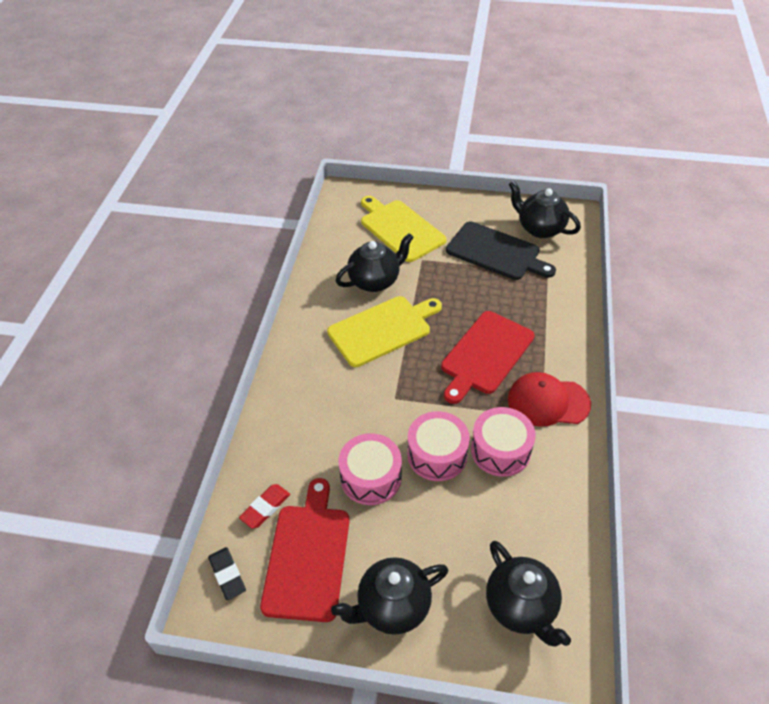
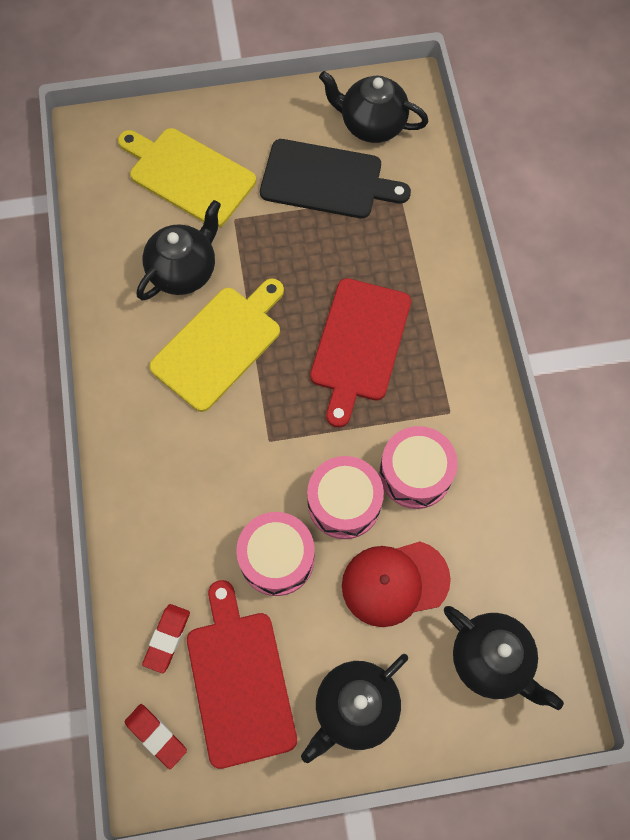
camera: 20 degrees left, 20 degrees up
black eraser [208,547,246,600] -> red eraser [125,704,187,769]
red cap [508,372,591,427] -> red cap moved to [342,541,451,627]

